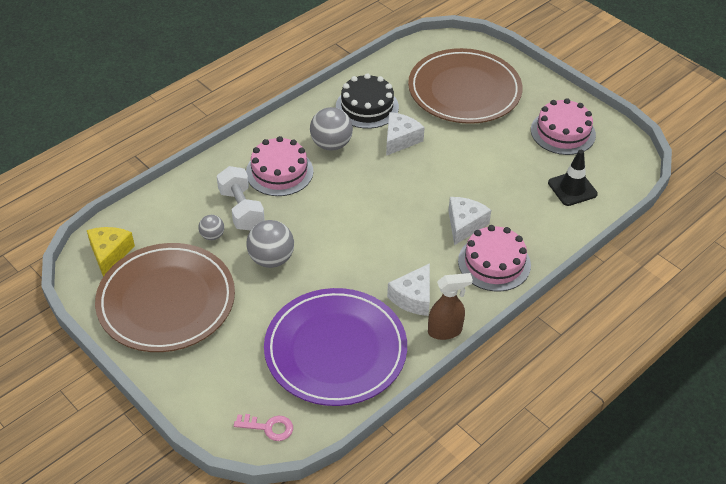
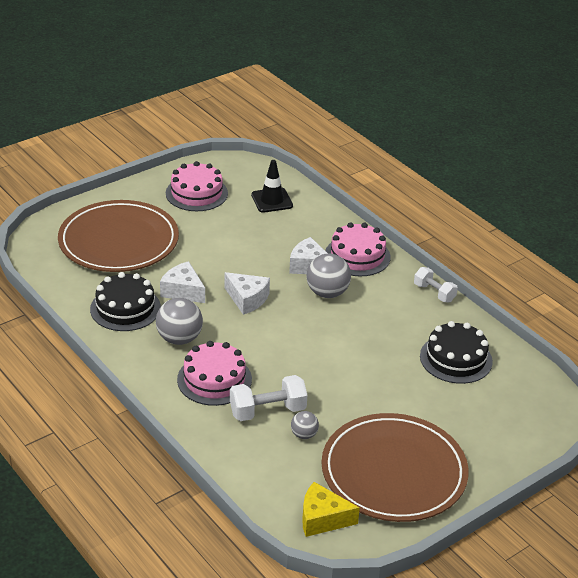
camera: 85 degrees left, 10 degrees down
pink key [234,414,293,441] -> none
grey ball [246,220,294,268] -> grey ball moved to [306,253,351,298]
purple plate [264,288,407,406] -> black cake [420,321,493,384]
white cheese [387,263,430,316] -> white cheese moved to [224,272,270,315]
brown spray bottle [428,273,473,340] -> white dumbbell [414,267,458,302]

